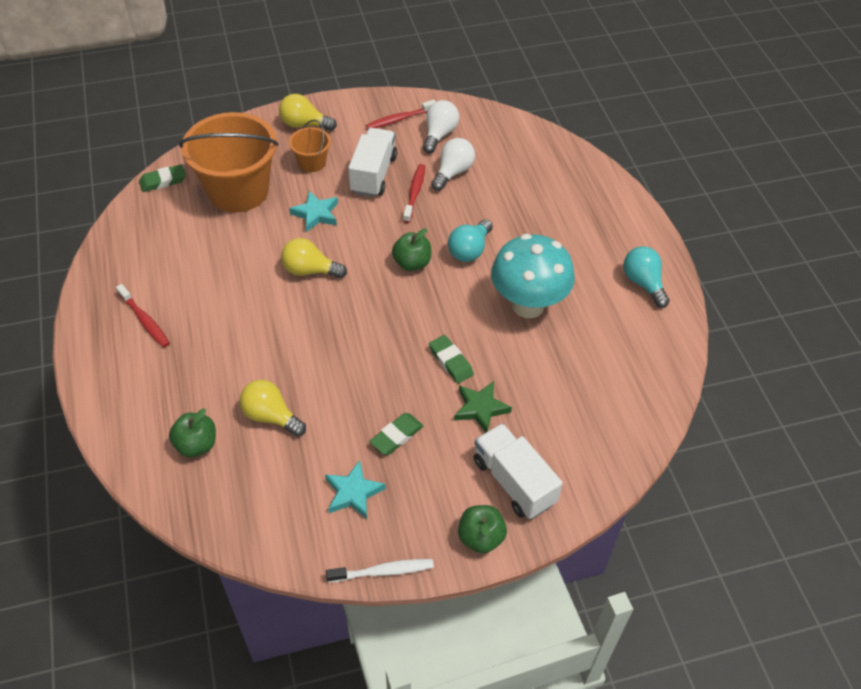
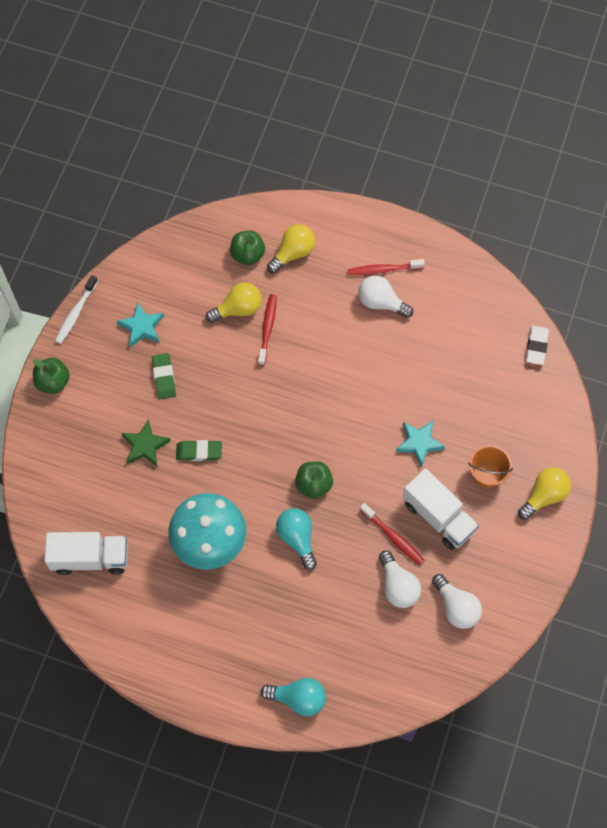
camera: 125 degrees right, 15 degrees up
green eraser [139,164,186,192] -> white eraser [526,325,549,365]
orange bucket [179,112,279,213] -> none
yellow light bulb [281,238,347,278] -> yellow light bulb moved to [267,224,316,274]
red toothbrush [366,100,436,129] -> red toothbrush moved to [258,294,277,366]
white truck [474,423,563,519] -> white truck moved to [44,532,128,575]
turquoise light bulb [623,246,670,308] -> turquoise light bulb moved to [260,678,326,716]
none -> white light bulb [358,275,413,318]

